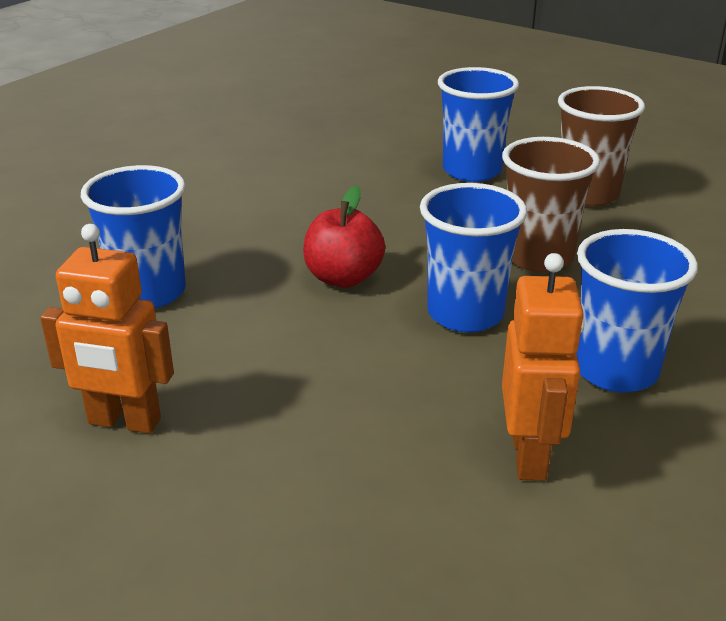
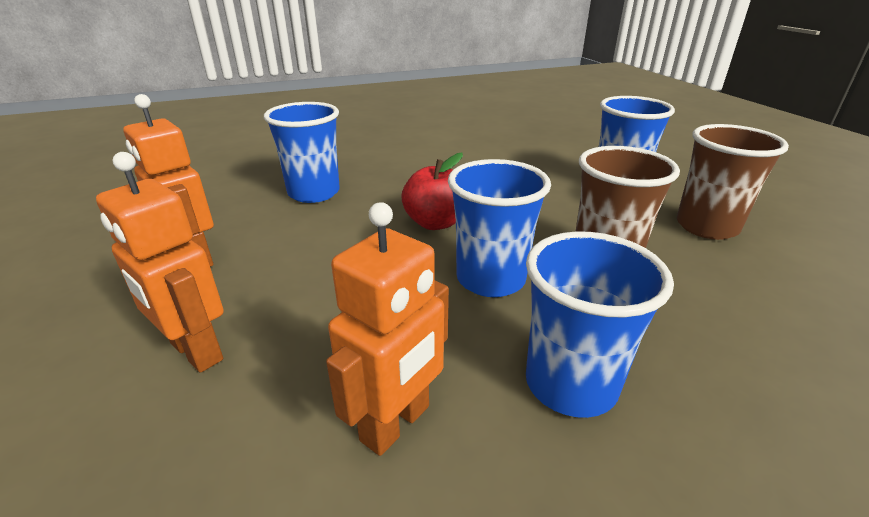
camera: 35 degrees right, 0 degrees up
none -> orange robot [96,152,224,373]

